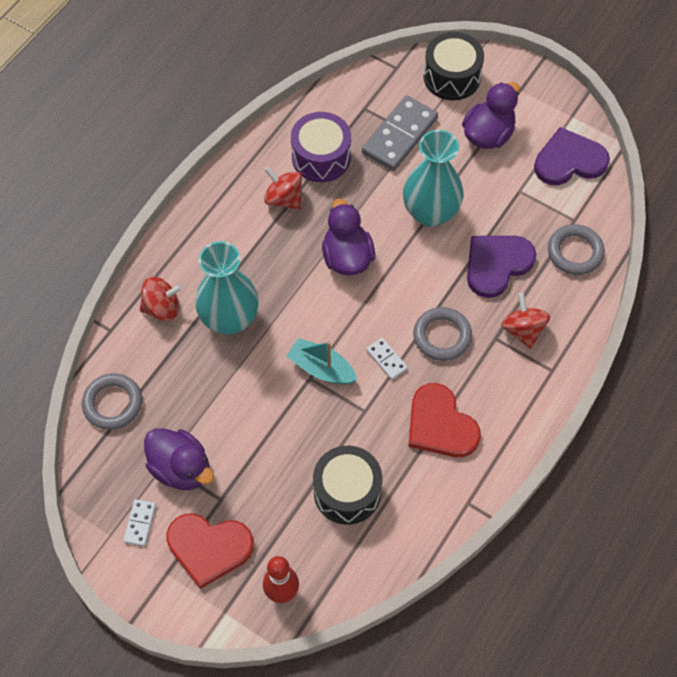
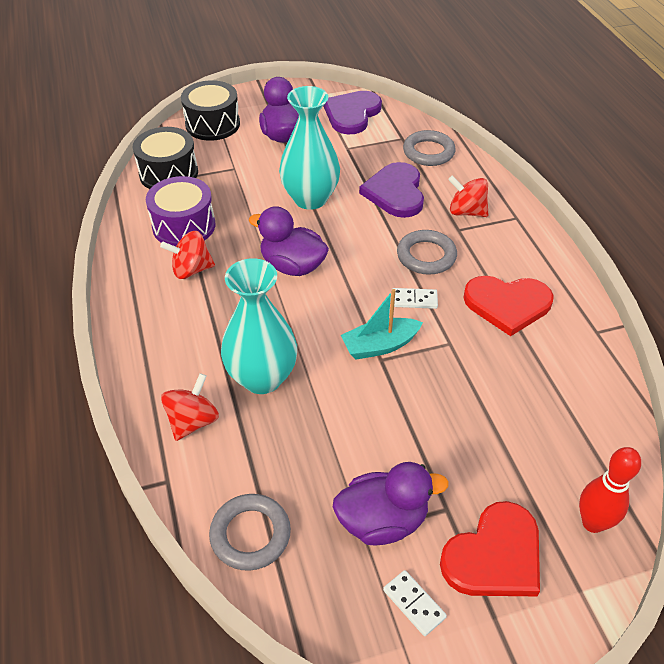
camera: 50 degrees left, 15 degrees down
black drum [313,446,382,524] -> black drum moved to [133,127,198,189]
grey domino [362,96,438,171] -> none

